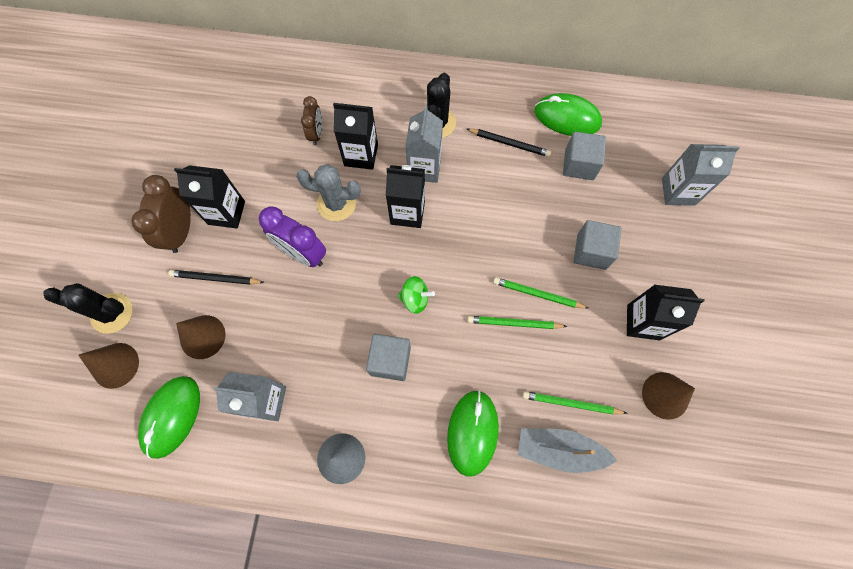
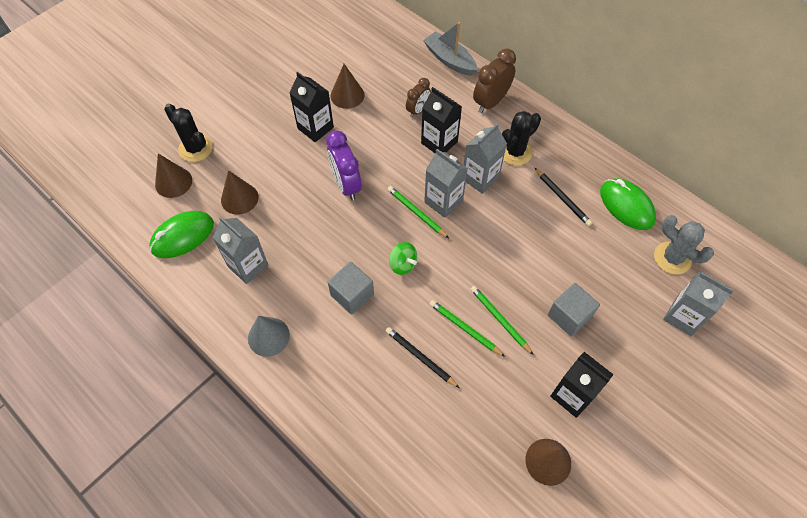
camera: 35 degrees right, 10 degrees down
brown clock [131,175,191,253] -> brown clock moved to [473,49,516,113]
black pencil [168,270,265,285] -> black pencil moved to [386,327,459,388]
grey cactus [296,164,361,221] -> grey cactus moved to [654,215,714,274]
black carton [386,165,425,228] -> grey carton [424,149,468,218]
green mouse [447,390,499,477] -> none
grey boat [518,428,617,473] -> grey boat moved to [423,22,477,76]
green pencil [523,391,628,415] -> green pencil moved to [387,186,449,238]
grey cube [563,132,606,180] -> none
none -> brown cone [331,64,365,109]

